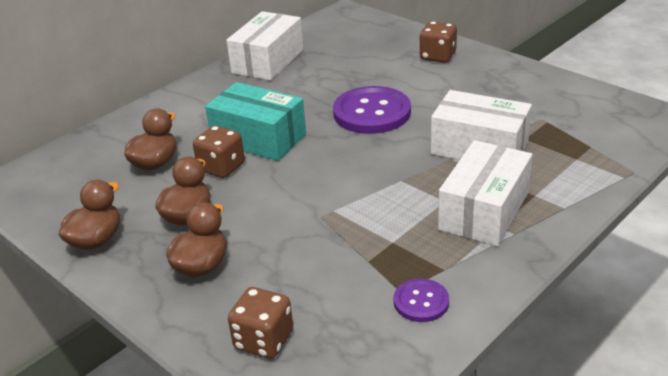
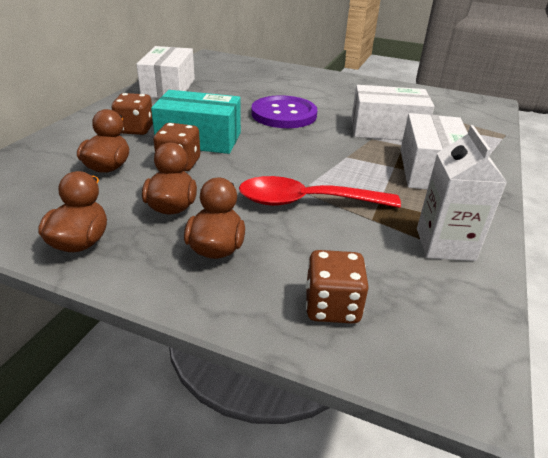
camera: 25 degrees left, 0 degrees up
purple button [394,279,449,322] -> white carton [417,125,507,261]
brown dice [419,21,457,63] -> brown dice moved to [112,93,153,135]
none -> red spoon [239,176,401,208]

